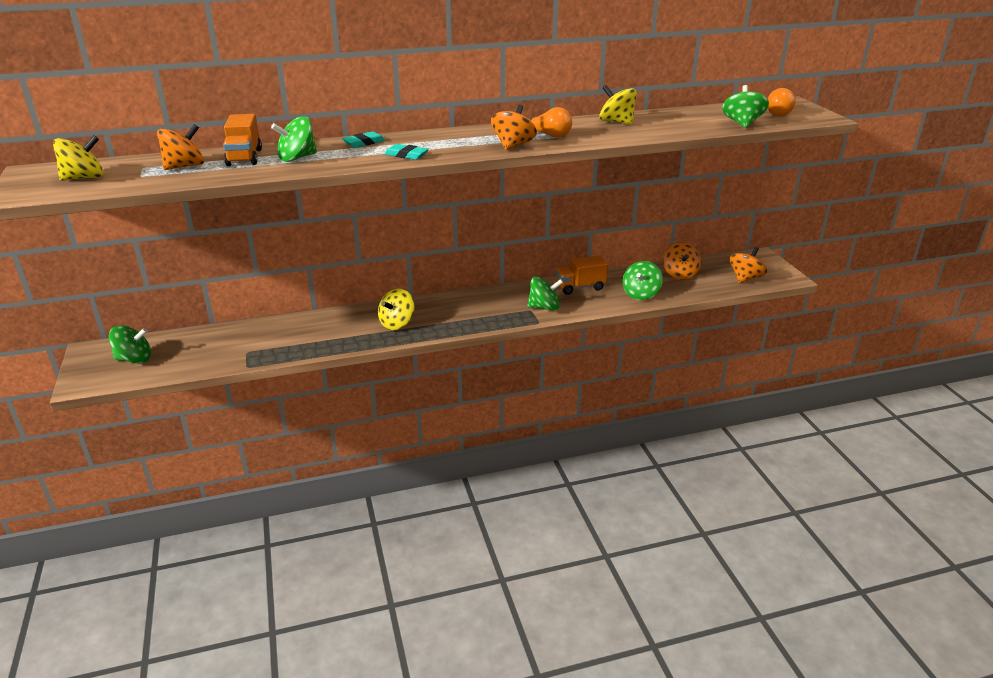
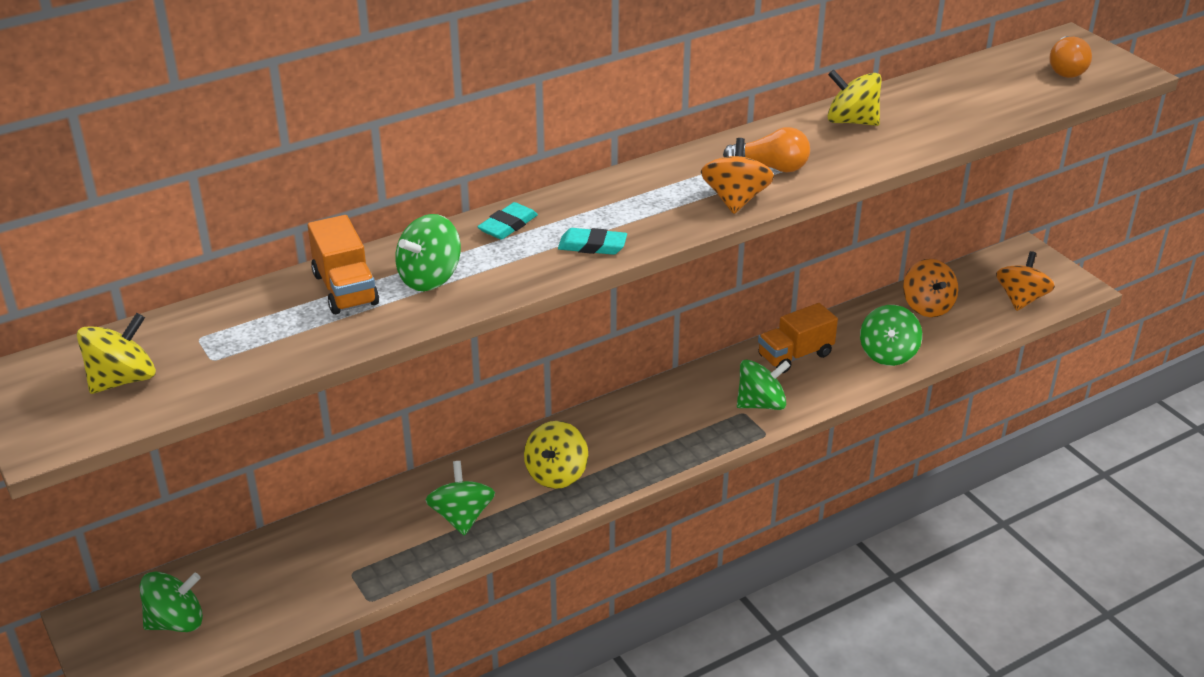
camera: 15 degrees left, 5 degrees up
orange spinning top [157,124,204,170] -> none
green spinning top [722,85,769,128] -> green spinning top moved to [425,461,495,536]

